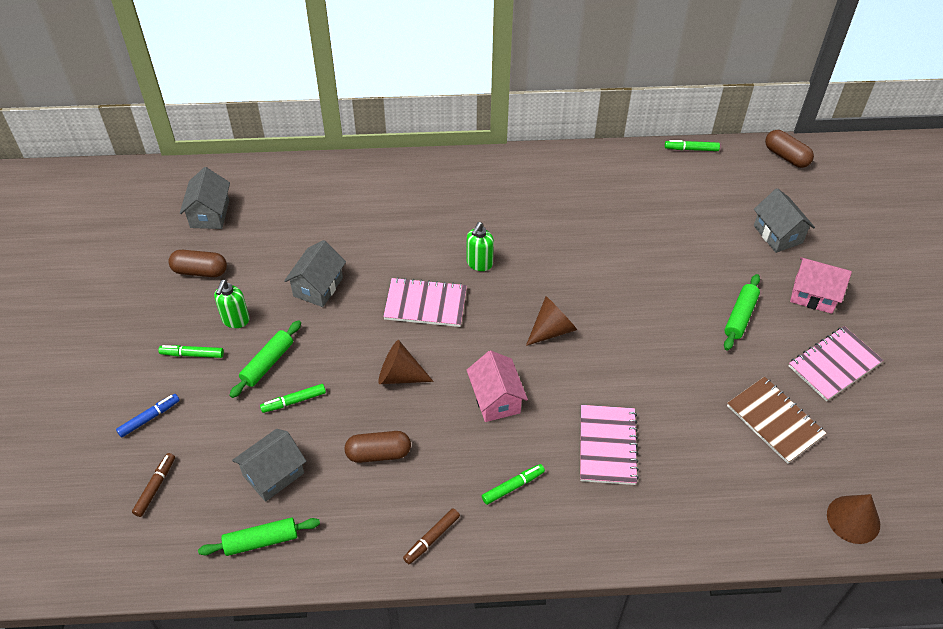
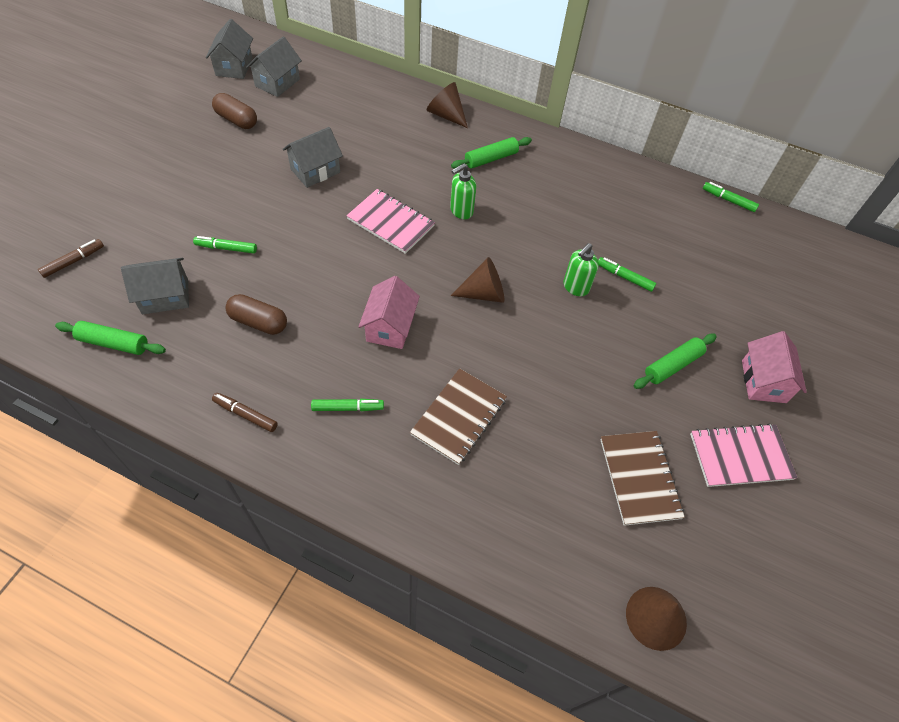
camera: 25 degrees right, 5 degrees up
blue marker [116,394,180,438] -> none
green marker [158,345,224,358] -> green marker moved to [598,257,656,292]
green soap dispenser [214,280,250,328] -> green soap dispenser moved to [563,243,599,296]
green rolling pin [229,320,301,398] -> green rolling pin moved to [451,137,532,169]
brown cone [378,340,434,384] -> brown cone moved to [426,82,468,128]
brown marker [403,508,460,564] -> brown marker turned 45 degrees clockwise [212,393,278,432]
pink notebook [580,405,639,485] -> brown notebook [410,368,507,465]
grey house [754,188,815,253] -> grey house moved to [206,19,253,79]
brown capsule [765,130,814,168] -> none
pink house [790,257,852,314] -> pink house turned 45 degrees clockwise [742,331,807,403]

